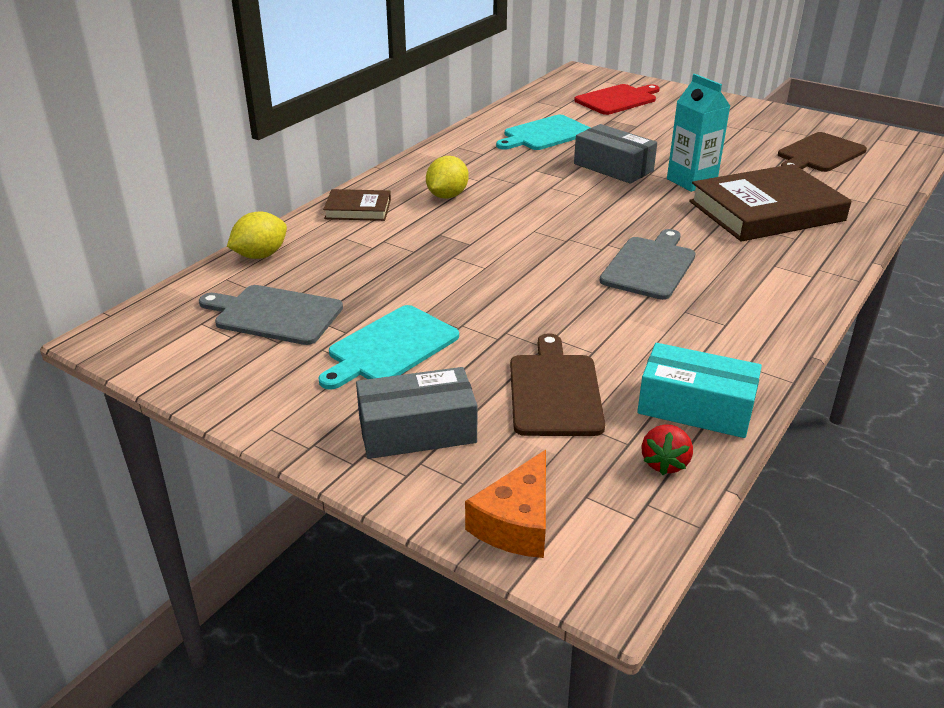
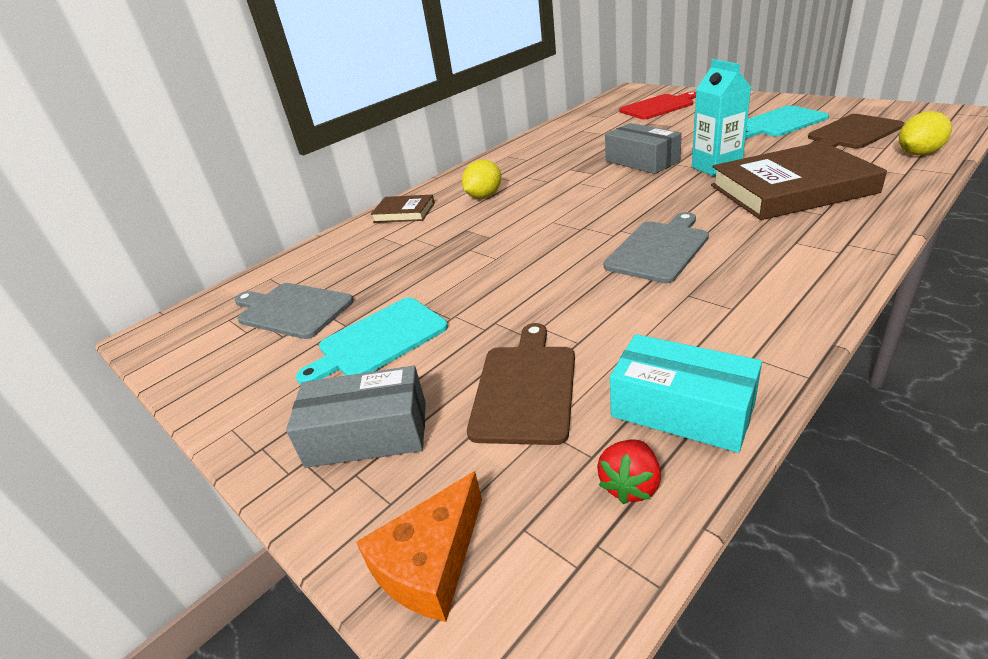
camera: 15 degrees right, 0 degrees up
yellow lemon [227,211,287,259] -> yellow lemon moved to [899,111,952,155]
turquoise cutting board [496,115,590,150] -> turquoise cutting board moved to [745,105,829,139]

